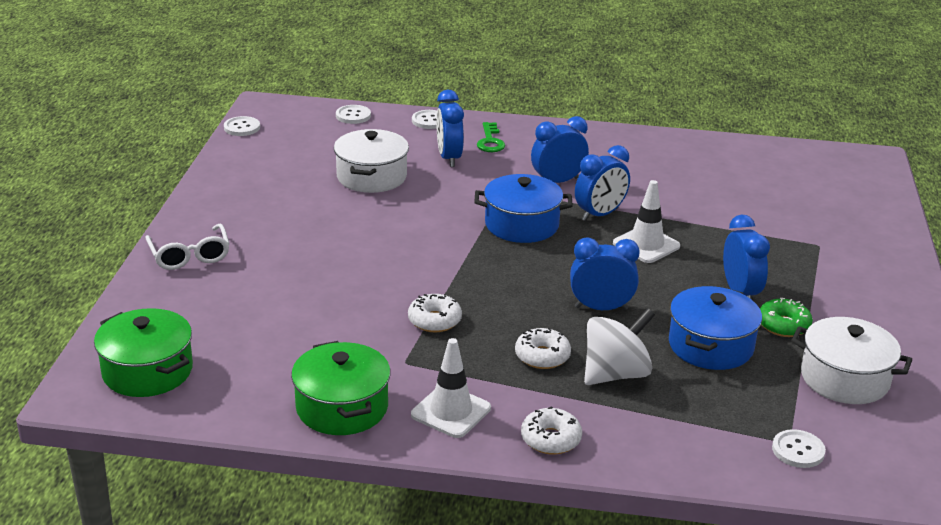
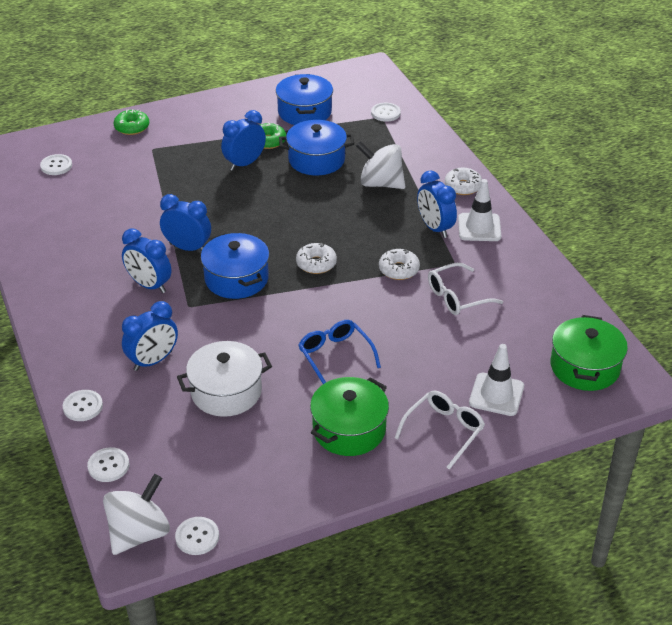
camera: 120 degrees left, 10 degrees up
green pot [291,341,391,435] -> green pot moved to [310,377,389,456]
green key [477,122,505,152] -> none
white donut [515,328,571,369] -> white donut moved to [296,243,337,274]
blue clock [570,237,640,310] -> blue clock moved to [417,170,457,238]
white traffic cone [613,180,680,263] -> white traffic cone moved to [469,344,524,416]
white pot [791,317,912,404] -> blue pot [276,74,333,125]
none -> white button [40,154,72,175]
none -> white spinning top [103,474,170,555]
none -> green donut [114,109,149,135]
none -> blue glasses [298,320,381,384]
none -> white glasses [428,263,503,315]

